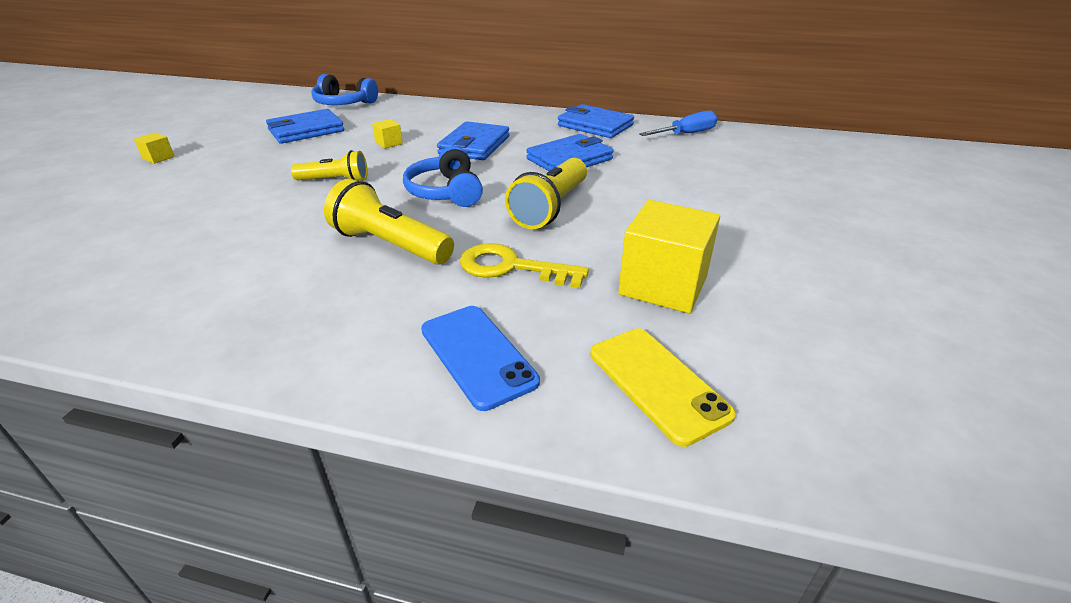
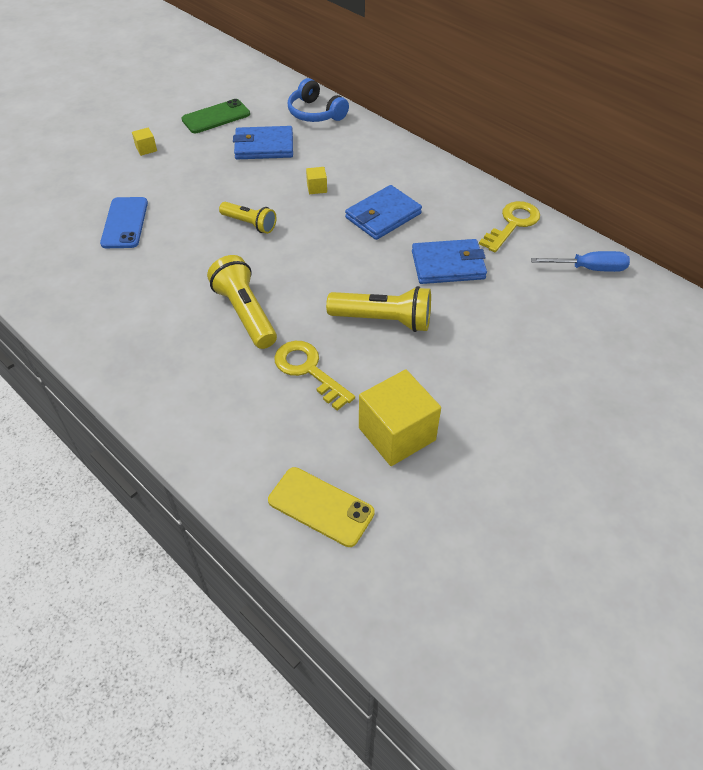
camera: 30 degrees right, 15 degrees up
blue headphones [403,146,483,207] -> none
blue phone [421,306,540,411] -> blue phone moved to [100,197,148,248]
yellow flashlight [505,158,587,229] -> yellow flashlight turned 135 degrees counterclockwise [326,286,431,332]
blue wallet [558,104,634,138] -> yellow key [479,201,540,252]
yellow phone [590,328,736,447] -> yellow phone turned 60 degrees counterclockwise [268,467,375,547]
none -> green phone [182,99,250,133]

